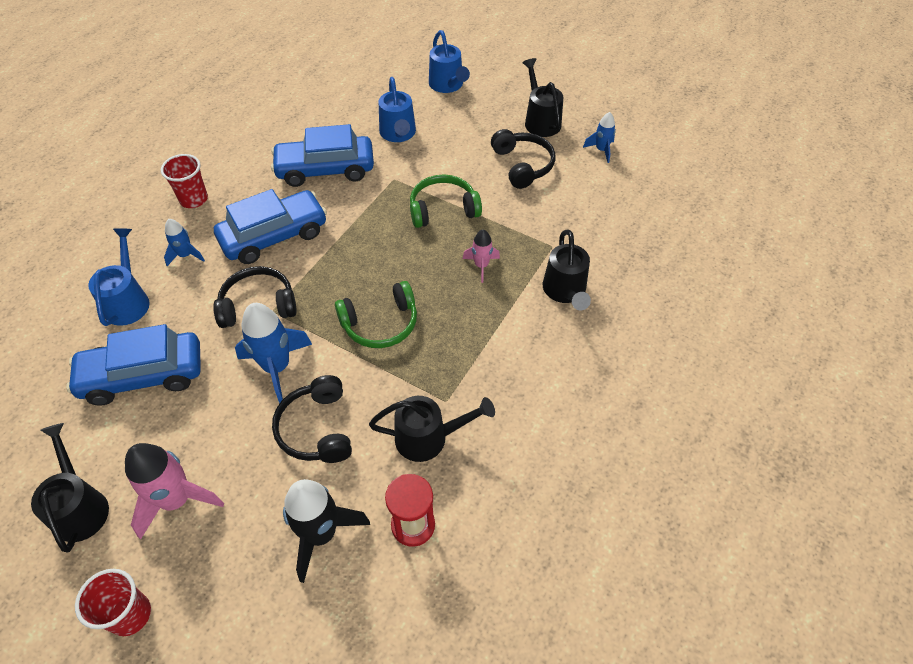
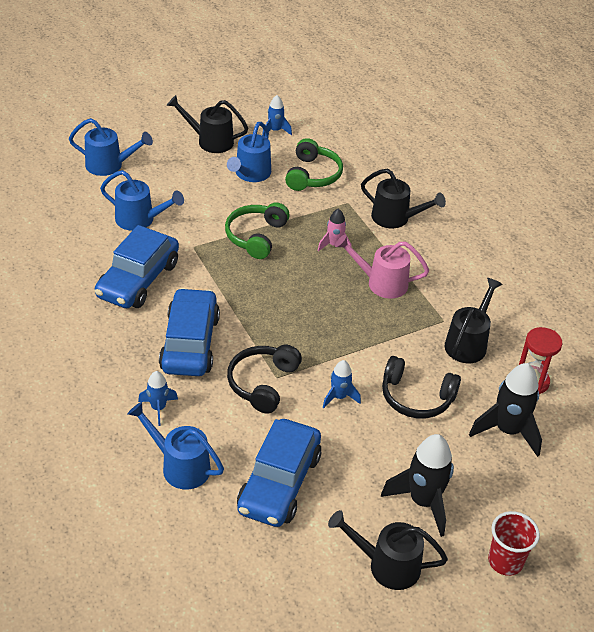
camera: 60 degrees left, 10 degrees down
pink rocket [125,443,224,540] -> black rocket [381,434,454,537]
red cup [161,154,208,208] -> none
blue rocket [235,303,312,404] -> blue rocket [323,360,361,408], size x0.56
green headphones [335,281,417,348] -> green headphones moved to [285,138,343,191]
black headphones [491,129,555,189] -> blue watering can [227,122,271,182]
none -> pink watering can [335,235,429,299]

